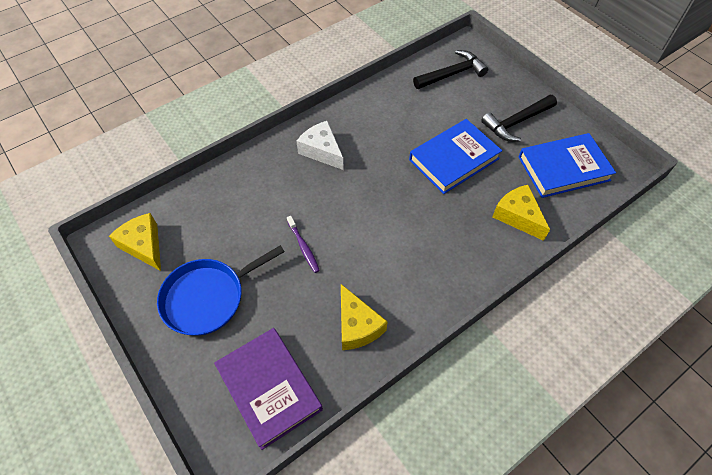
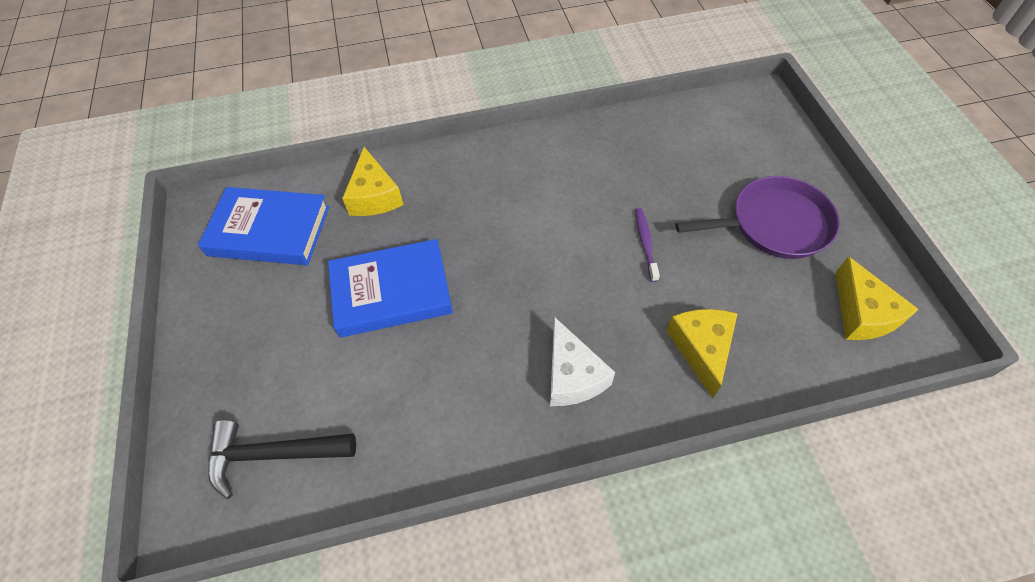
camera: 155 degrees left, 0 degrees up
blue pan [157,245,285,336] -> purple pan [675,176,840,259]
purple book [214,328,323,450] -> none
yellow cheese [341,284,388,350] -> yellow cheese moved to [666,309,738,398]
black hammer [481,95,557,142] -> none

